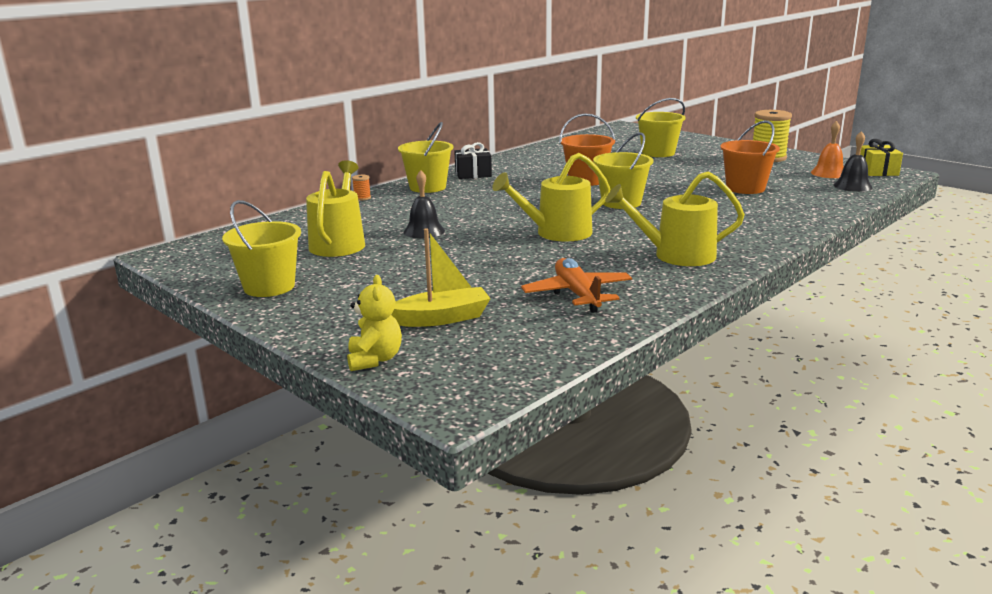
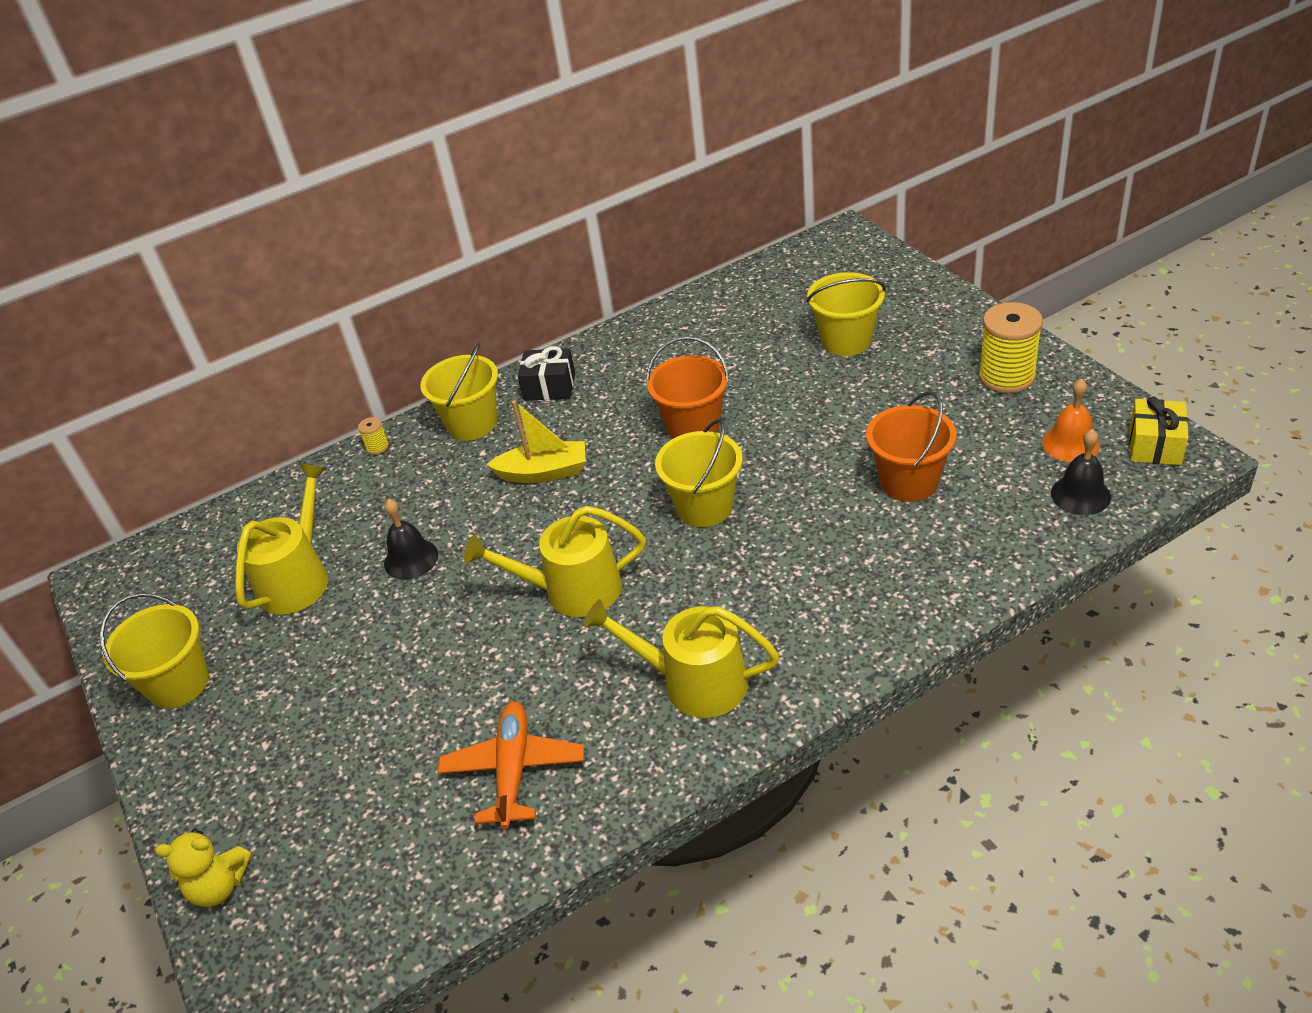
camera: 20 degrees right, 20 degrees up
yellow teddy bear [347,275,402,371] -> yellow teddy bear turned 75 degrees clockwise [155,829,251,907]
orange spool [352,175,371,201] -> yellow spool [358,417,389,455]
yellow boat [391,228,491,327] -> yellow boat moved to [486,400,586,483]

